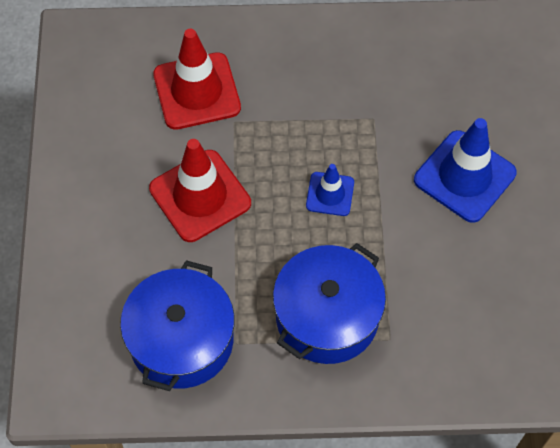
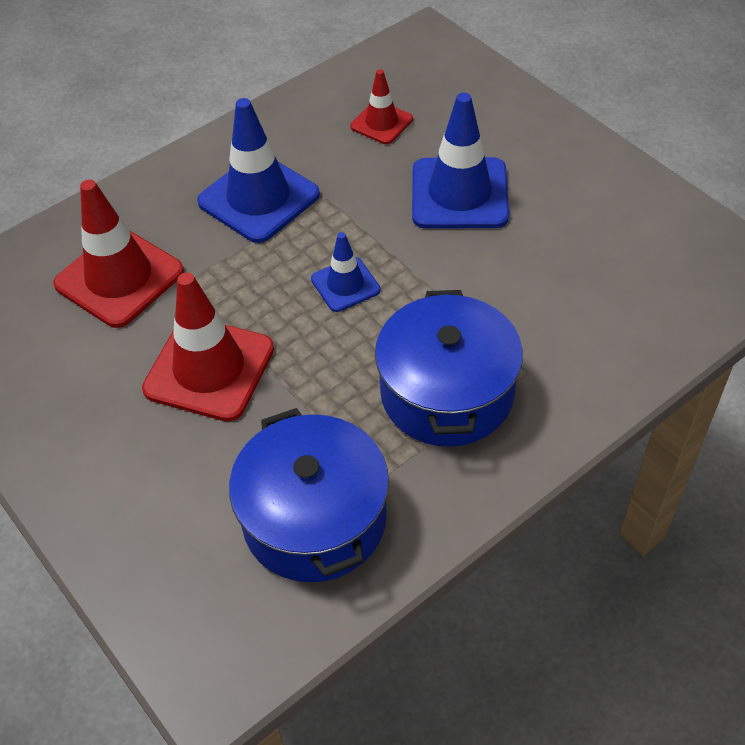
camera: 35 degrees left, 10 degrees down
none -> blue traffic cone [197,98,320,243]
none -> red traffic cone [350,69,413,144]

